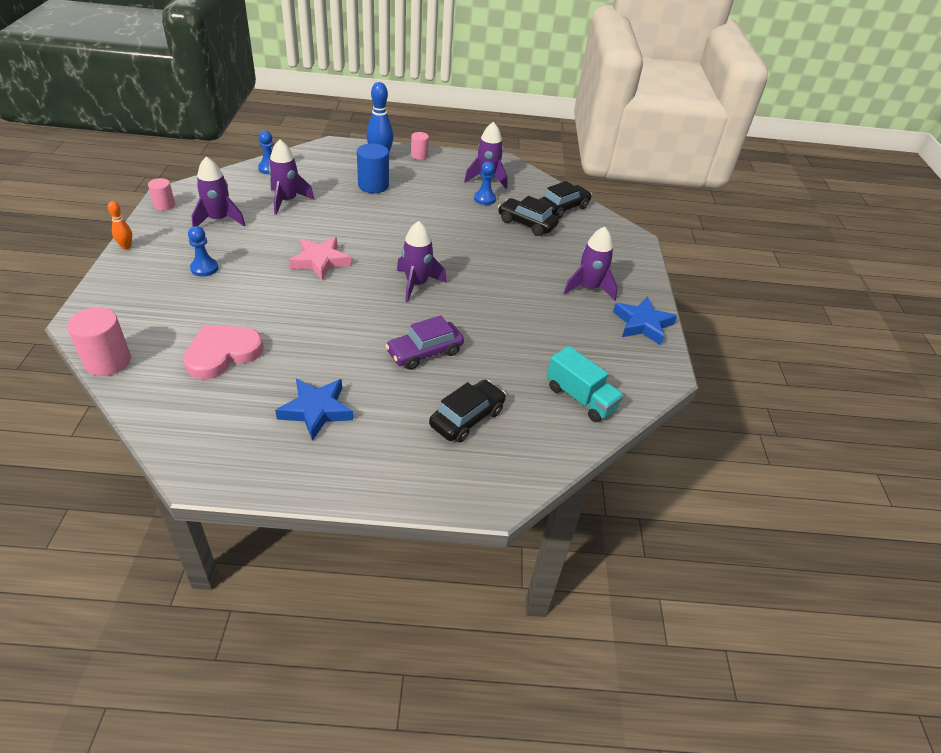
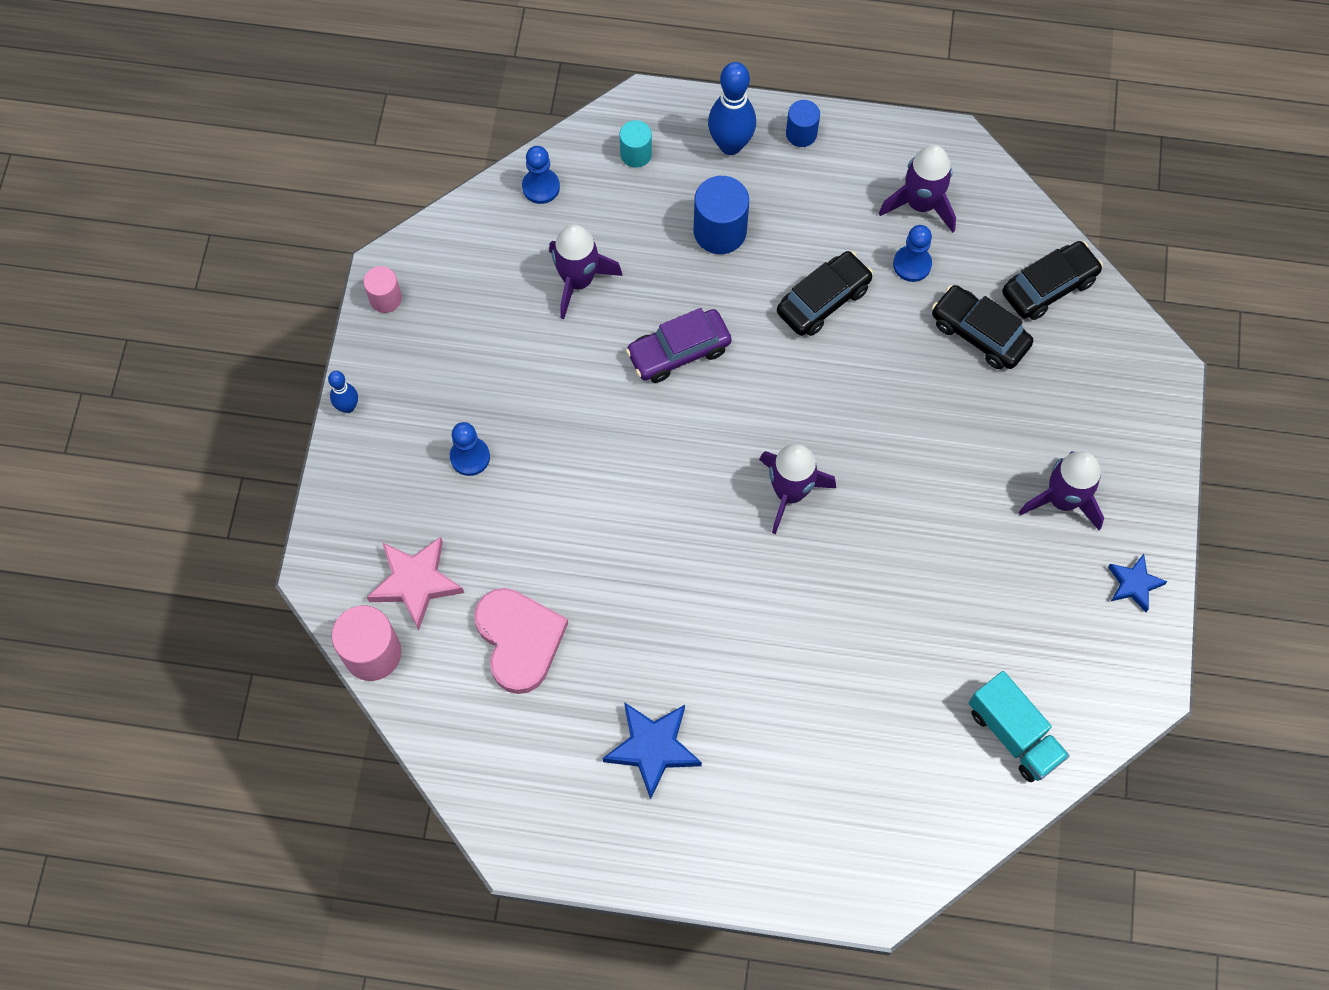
camera: 10 degrees right, 25 degrees up
orange bowling pin [108,201,132,249] -> blue bowling pin [328,371,358,413]
pink heart [183,325,263,379] -> pink heart turned 105 degrees clockwise [474,588,568,694]
purple rocket [192,156,246,227] -> none
pink star [289,237,351,280] -> pink star moved to [367,537,464,630]
purple car [385,315,464,370] -> purple car moved to [626,308,731,383]
pink cylinder [411,132,429,160] -> blue cylinder [786,100,820,147]
black car [429,380,506,443] -> black car moved to [777,251,873,336]
blue star [613,296,677,345] -> blue star [1108,554,1168,612], size x0.62
none -> turquoise cylinder [620,120,652,168]

